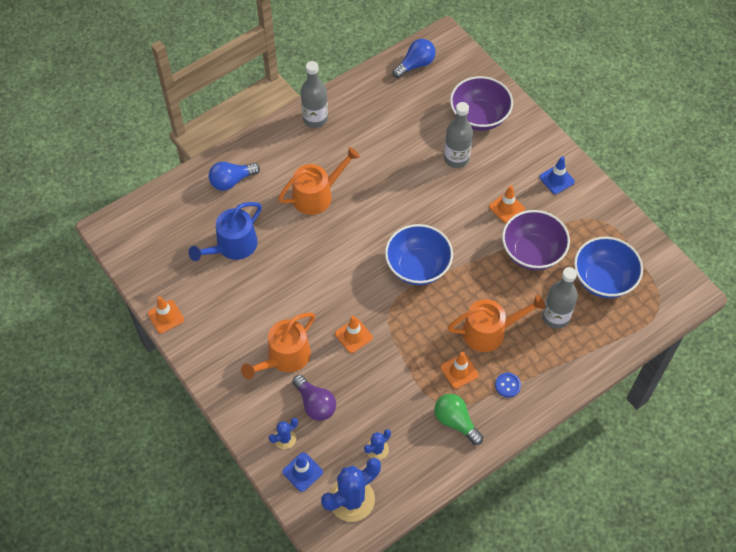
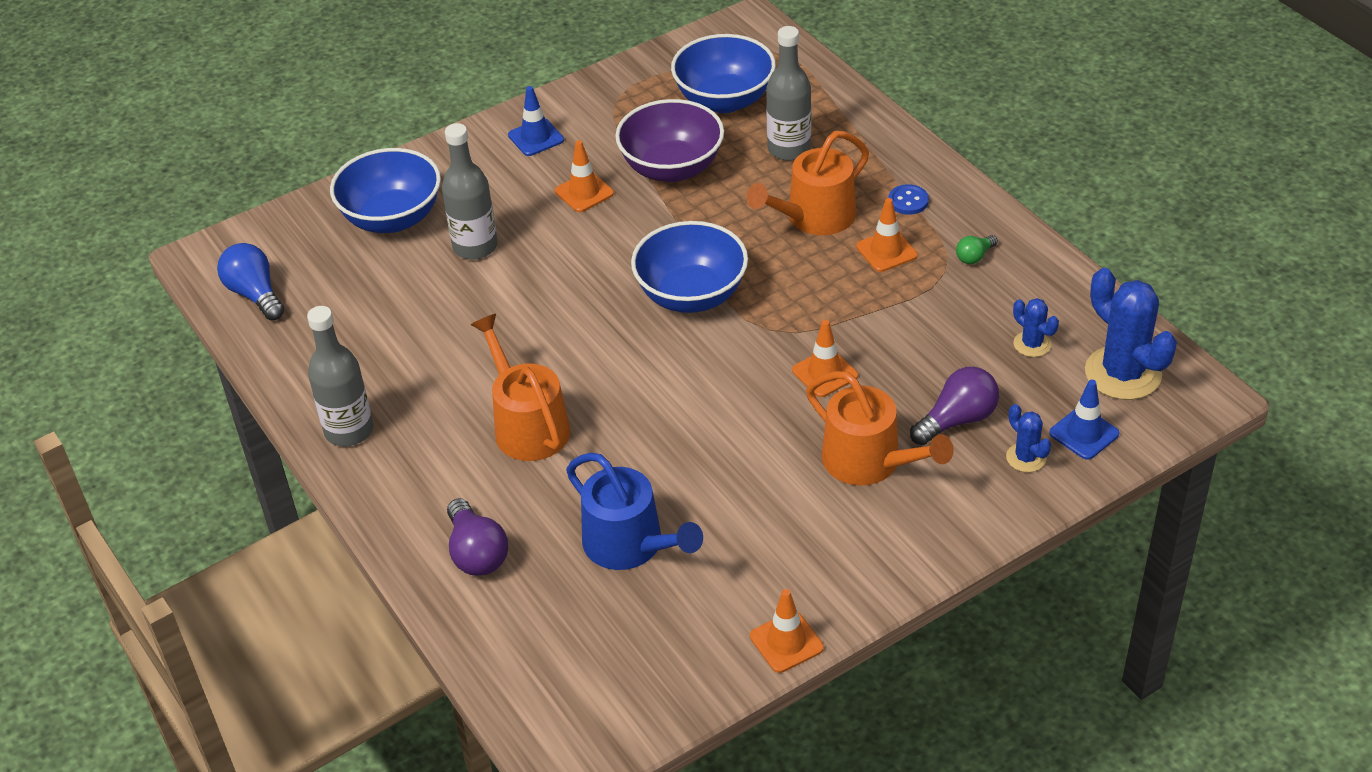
camera: 85 degrees left, 15 degrees down
blue light bulb [209,162,260,191] -> purple light bulb [447,498,508,576]
green light bulb [434,394,483,445] -> green light bulb [956,235,998,264], size x0.55
orange watering can [448,295,545,352] -> orange watering can turned 120 degrees counterclockwise [746,131,869,235]
purple bowl [450,76,513,131] -> blue bowl [330,148,441,233]

